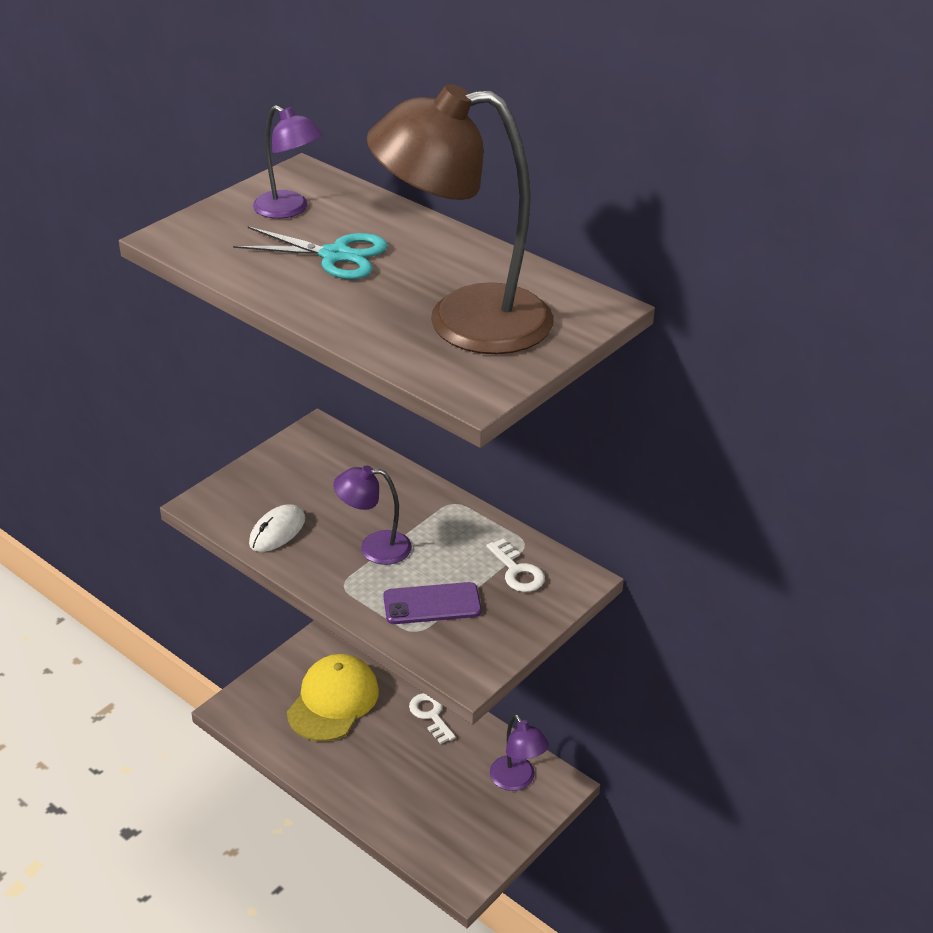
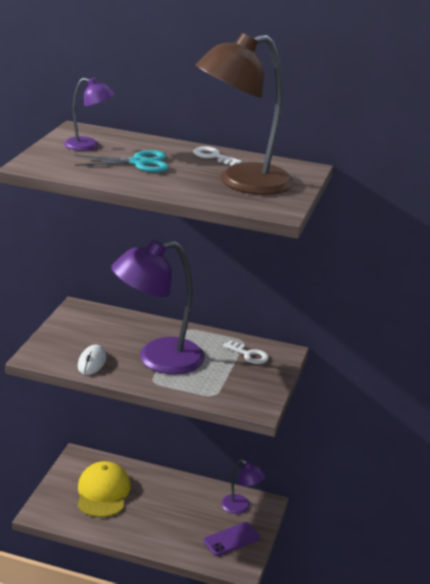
camera: 25 degrees left, 10 degrees down
purple lamp [333,465,412,565] -> purple lamp [111,240,205,375], size x2.01
purple phone [384,582,482,624] -> purple phone moved to [203,522,260,556]
white key [409,693,456,744] -> white key moved to [193,146,242,166]

